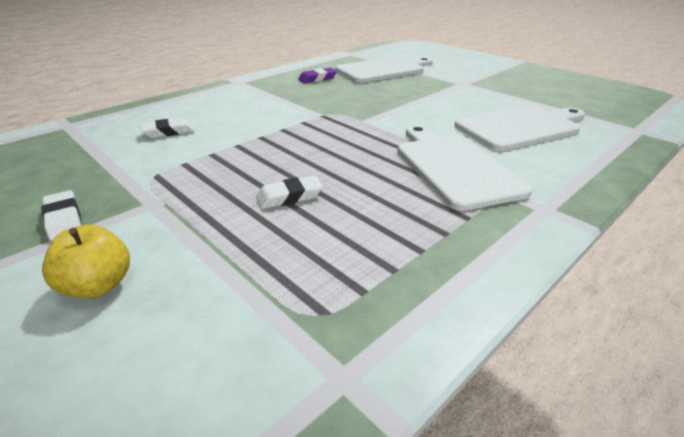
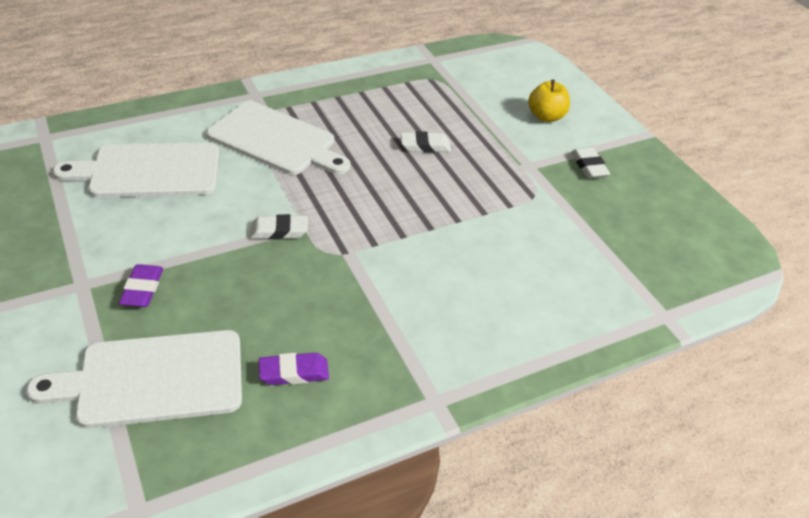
camera: 165 degrees left, 10 degrees up
white eraser [140,118,195,138] -> white eraser moved to [250,214,308,240]
white cutting board [398,125,532,211] -> white cutting board turned 60 degrees counterclockwise [206,101,350,175]
none -> purple eraser [119,264,163,307]

